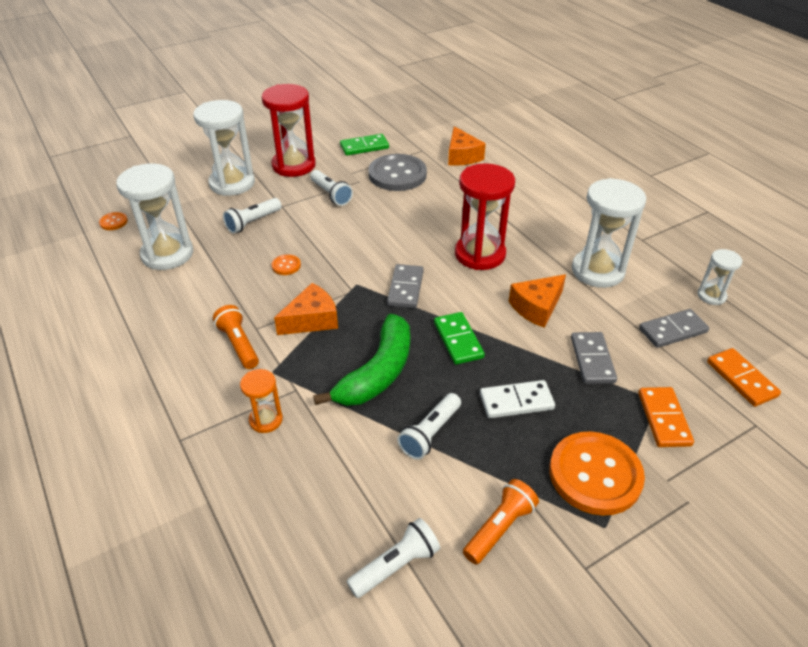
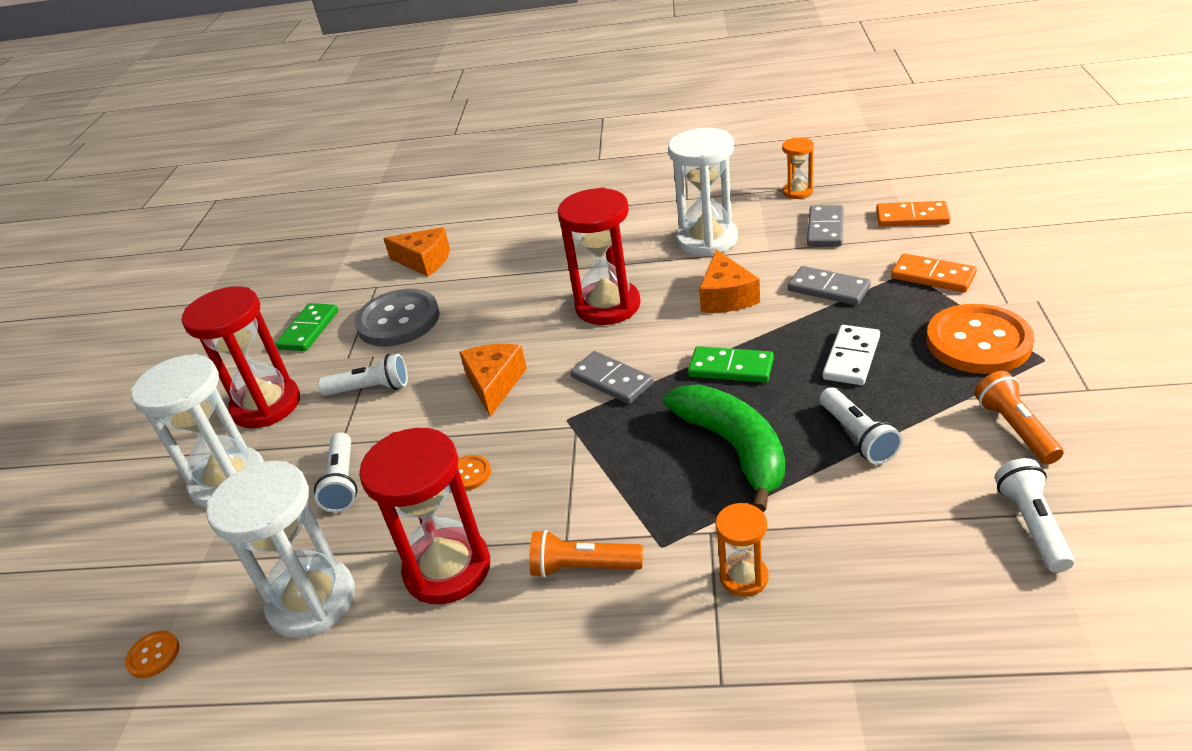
camera: 50 degrees left, 5 degrees down
orange cheese [274,283,338,335] -> orange cheese moved to [459,344,527,417]
white hourglass [697,249,742,305] -> orange hourglass [782,137,814,199]
none -> red hourglass [359,428,490,604]

